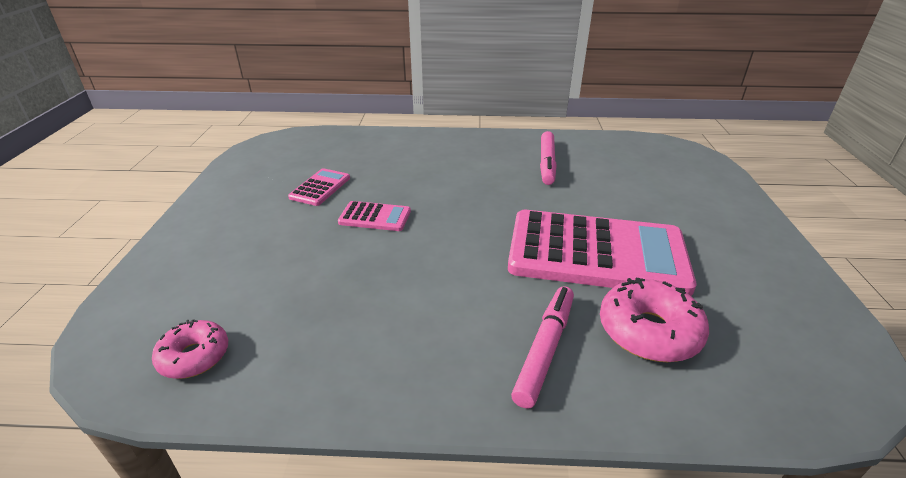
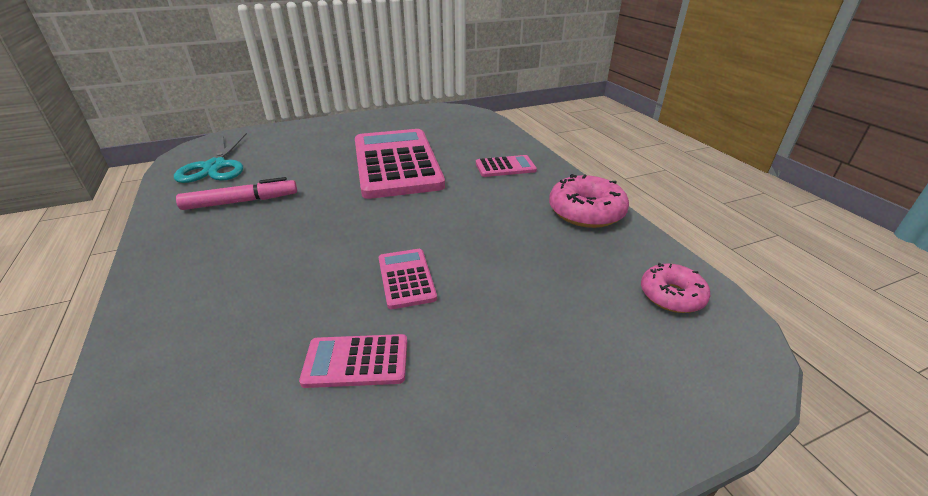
camera: 115 degrees left, 0 degrees up
pink marker [511,286,574,409] -> pink calculator [476,155,537,177]
pink donut [600,278,709,362] -> pink donut moved to [549,174,629,228]
none -> turquoise scissors [174,133,247,183]

